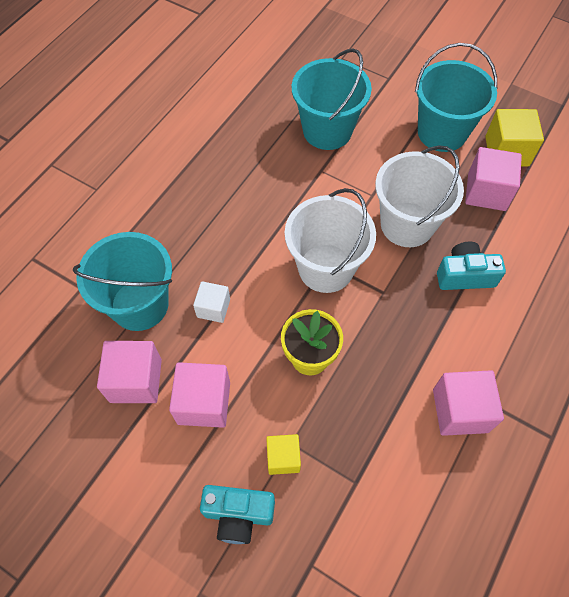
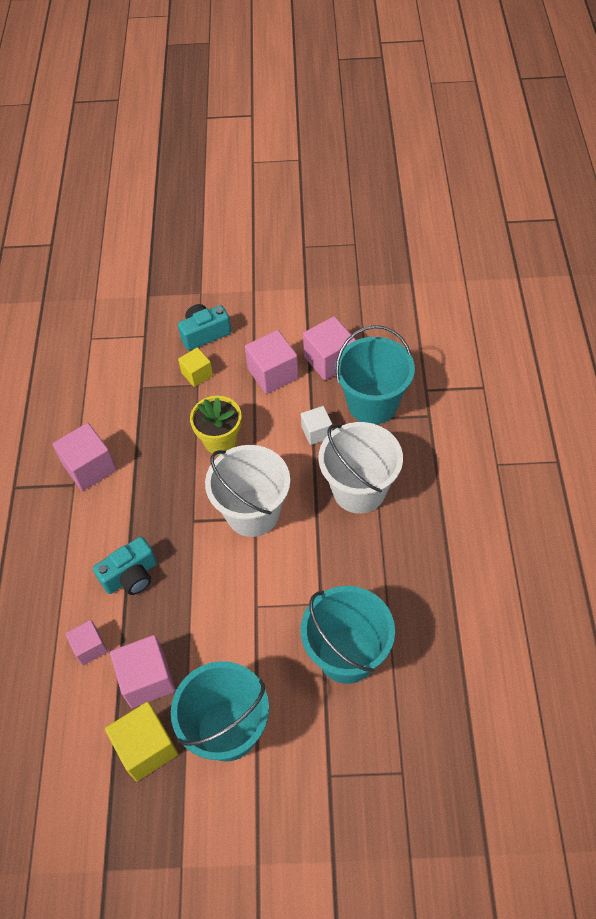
camera: 150 degrees right, 5 degrees down
white bucket [375,145,464,247] -> white bucket moved to [318,422,403,514]
none -> pink cube [65,620,108,665]

